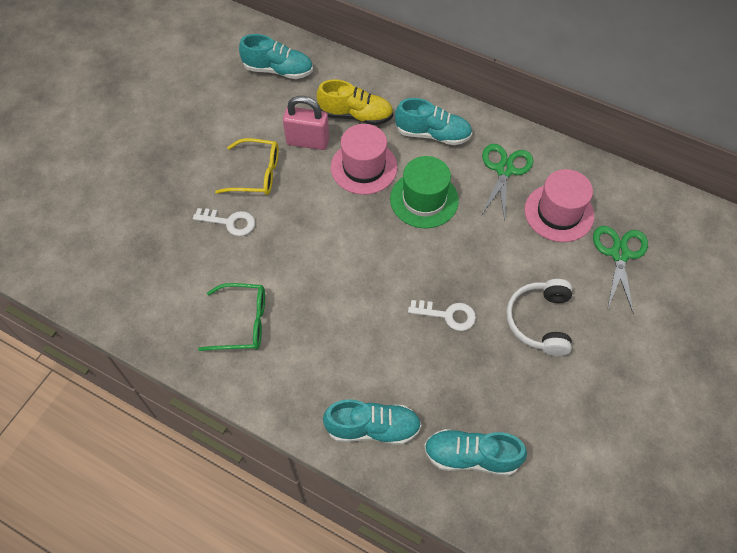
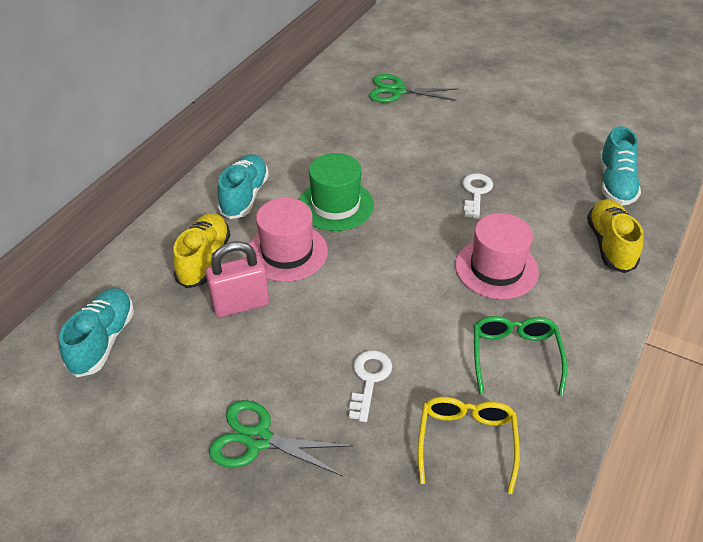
camera: 90 degrees left, 15 degrees down
yellow glasses [215,138,279,195] -> yellow glasses moved to [418,397,520,494]
pink padlock [283,96,329,150] -> pink padlock turned 60 degrees clockwise [206,241,269,317]
turquoise shoe [323,399,422,445] -> yellow shoe [587,199,644,273]
green scissors [481,144,533,221] -> green scissors moved to [209,400,353,476]
white headphones [506,279,572,356] -> none
pink hat [524,169,594,242] -> pink hat moved to [455,213,539,299]

